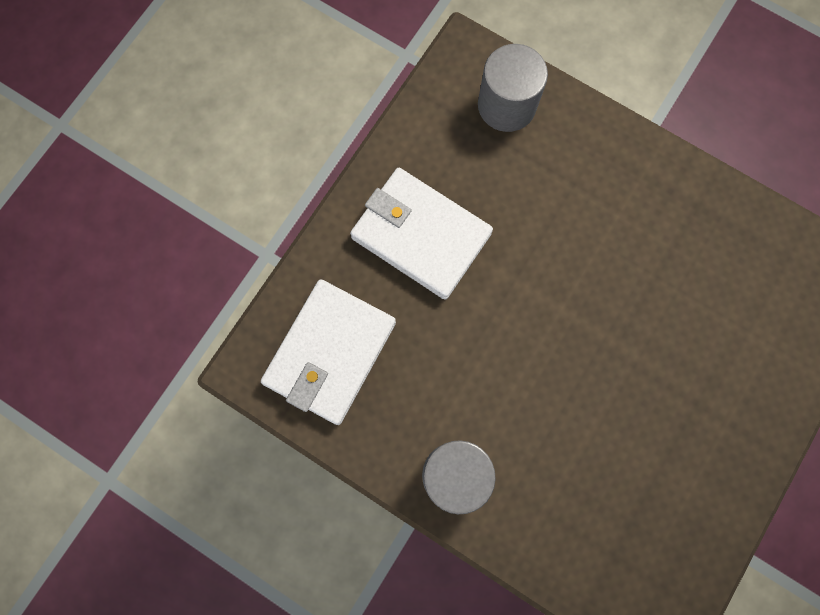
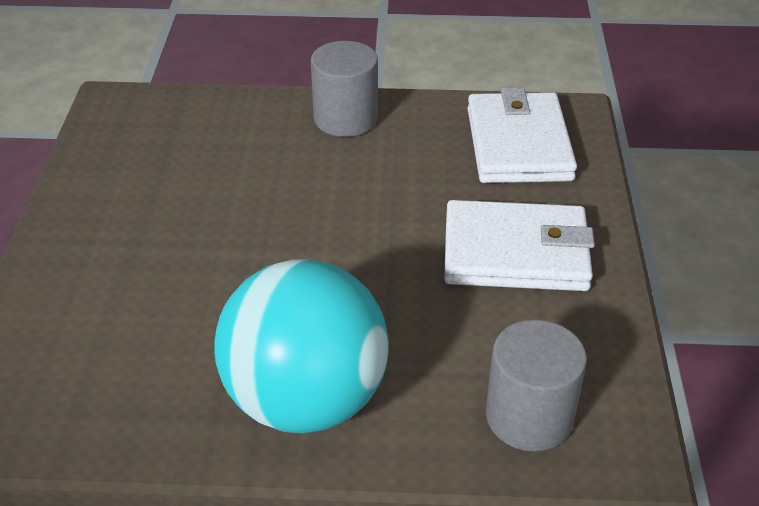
camera: 150 degrees right, 35 degrees down
none -> turquoise ball [214,259,389,433]

